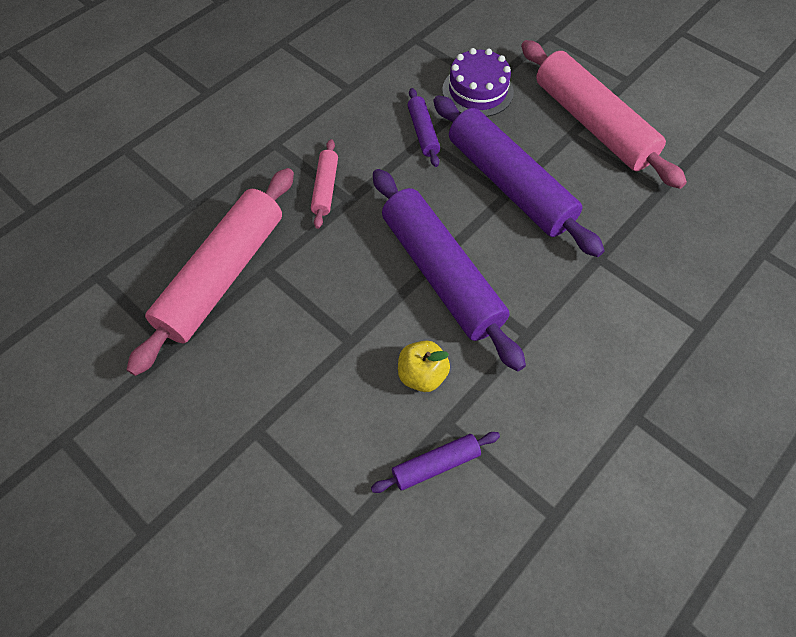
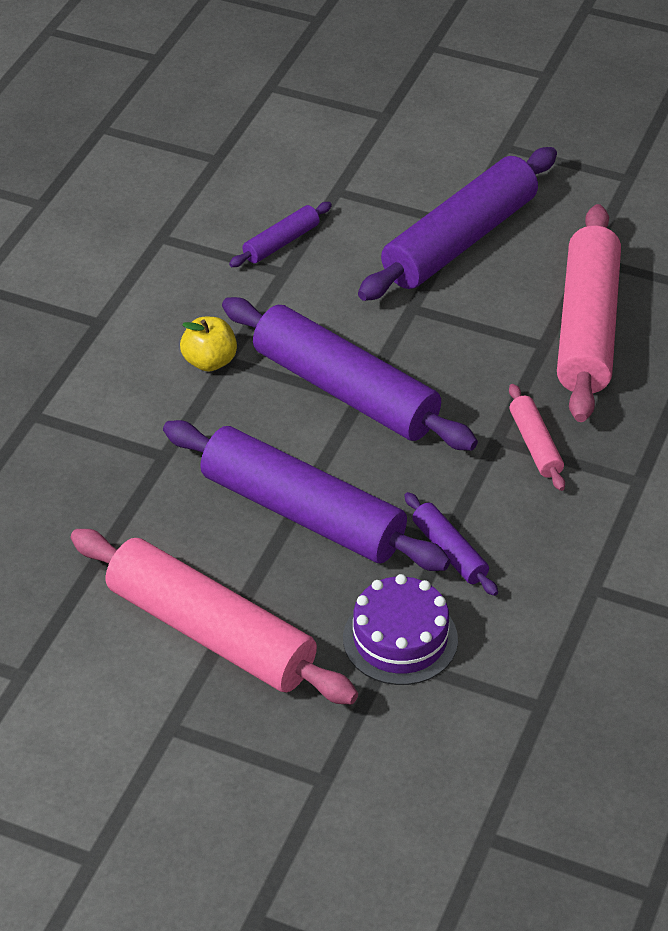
camera: 160 degrees right, 15 degrees down
yellow apple [398,341,450,392] -> yellow apple moved to [180,317,237,372]
none -> purple rolling pin [358,147,557,301]

